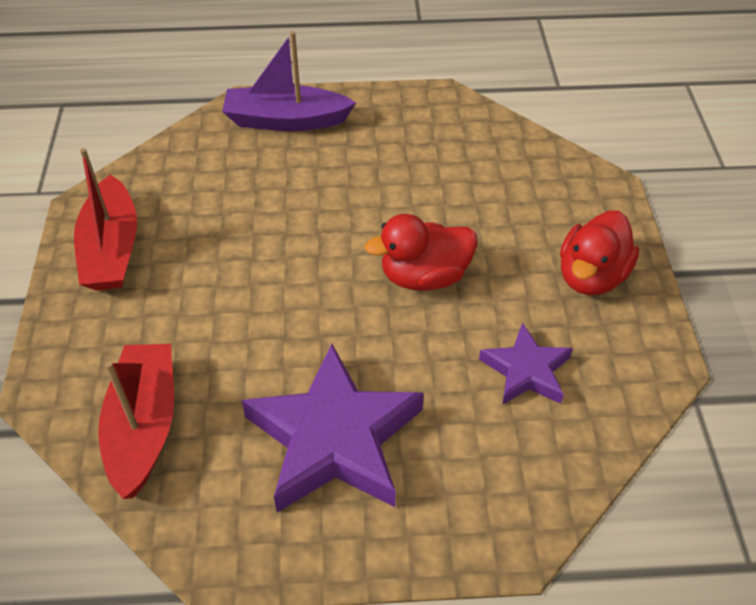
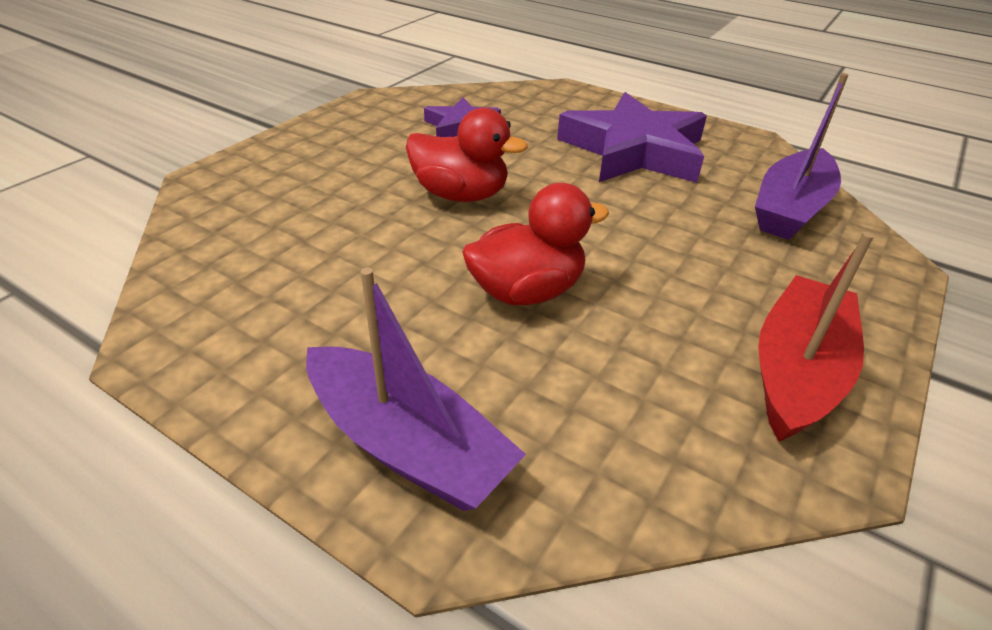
camera: 145 degrees left, 10 degrees down
red boat [98,344,174,499] -> purple boat [755,73,848,240]
red duck [560,211,639,295] -> red duck moved to [462,183,609,305]

